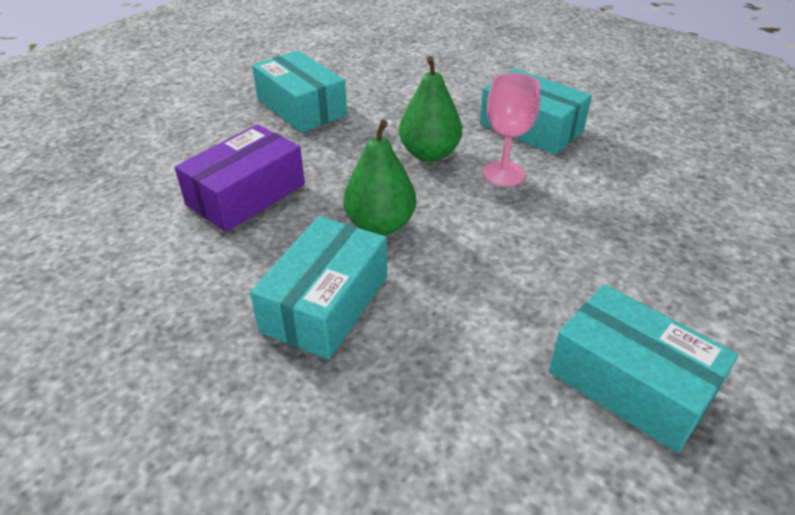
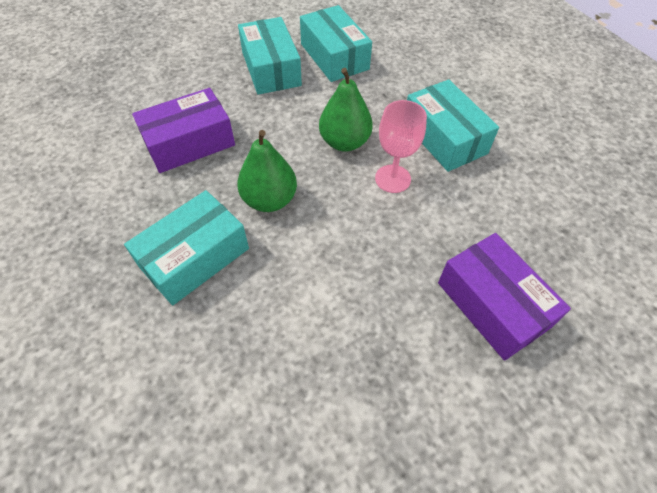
camera: 20 degrees right, 15 degrees up
turquoise box [549,284,738,453] -> turquoise box moved to [300,5,372,82]
none -> purple box [438,233,571,361]

